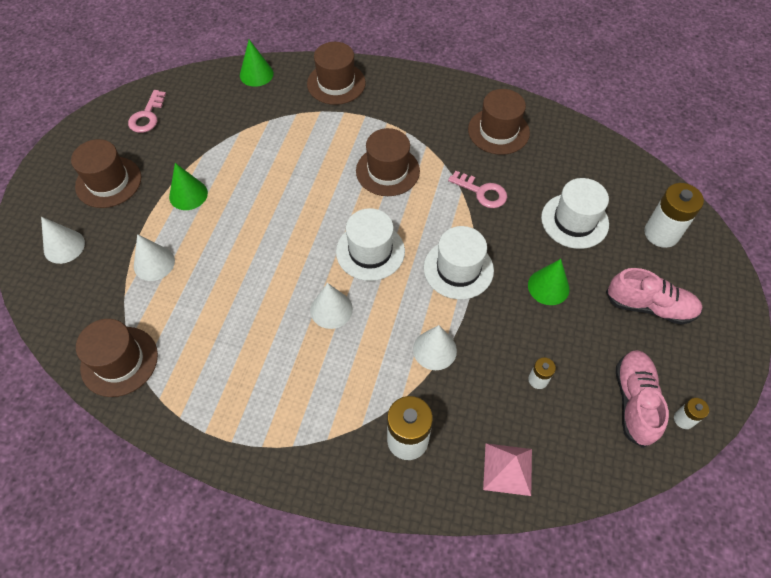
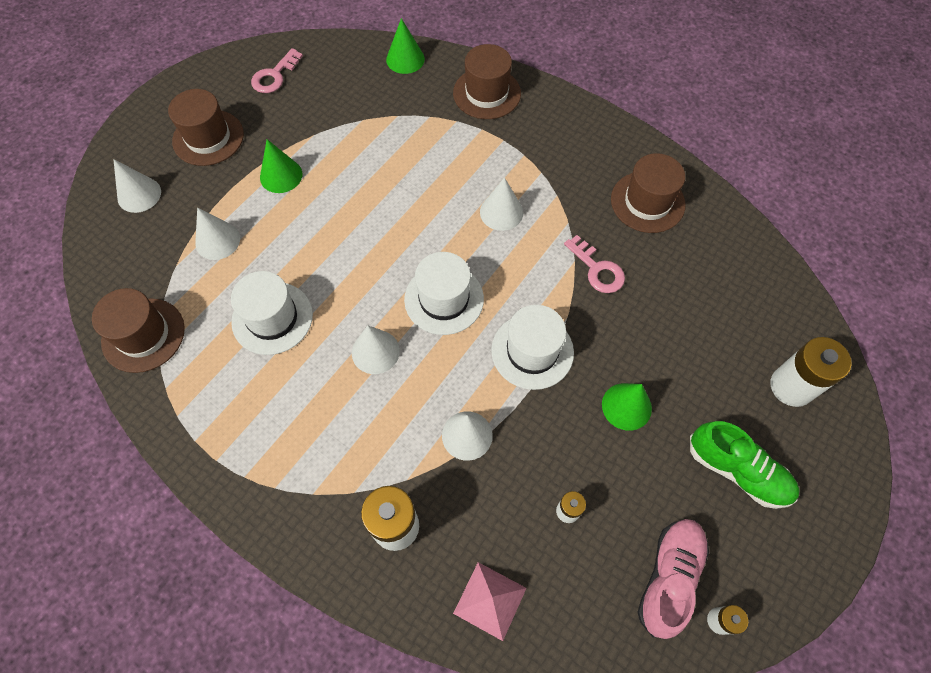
camera: 20 degrees right, 5 degrees up
brown hat [356,128,420,196] -> white cone [480,177,523,231]
white hat [541,178,609,249] -> white hat moved to [231,271,313,355]
pink shoe [606,268,703,325] -> green shoe [690,421,800,509]

